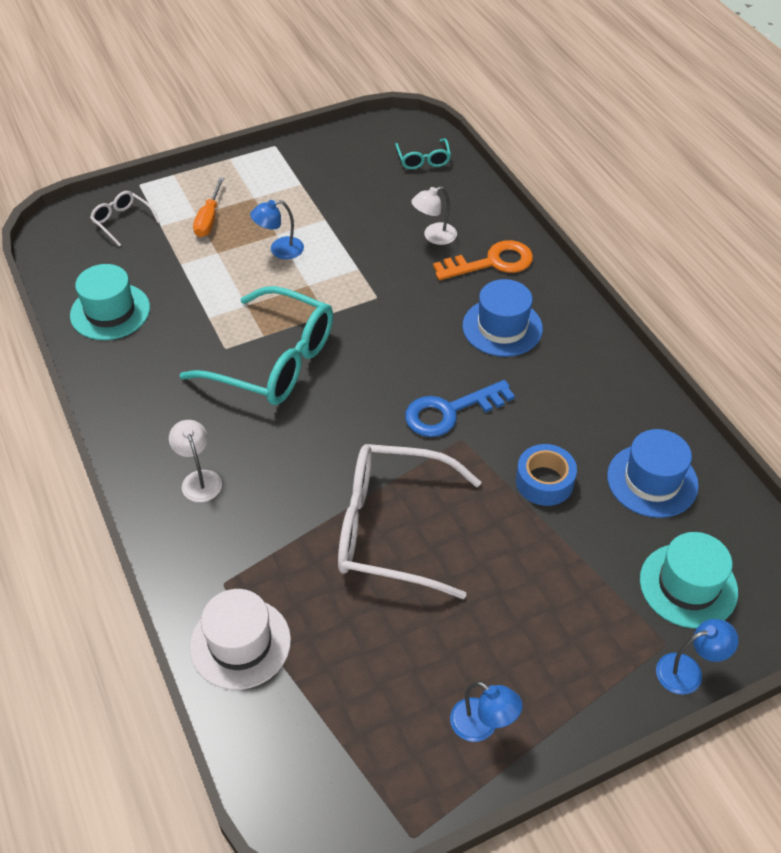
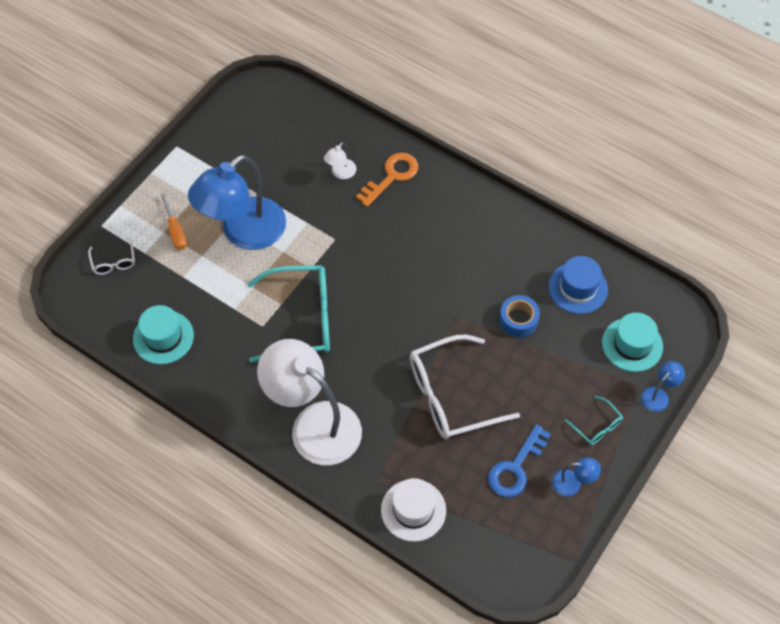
camera: 30 degrees left, 10 degrees up
white glasses [90,191,160,246] -> white glasses turned 120 degrees counterclockwise [88,238,135,275]
white lamp [169,420,222,502] -> white lamp [257,339,362,465], size x2.49
blue lamp [250,200,304,259] -> blue lamp [188,155,286,250], size x2.49
turquoise glasses [395,138,451,169] -> turquoise glasses moved to [564,396,623,445]
blue key [405,380,515,437] -> blue key moved to [488,424,551,497]
blue hat [462,279,543,357] -> none

